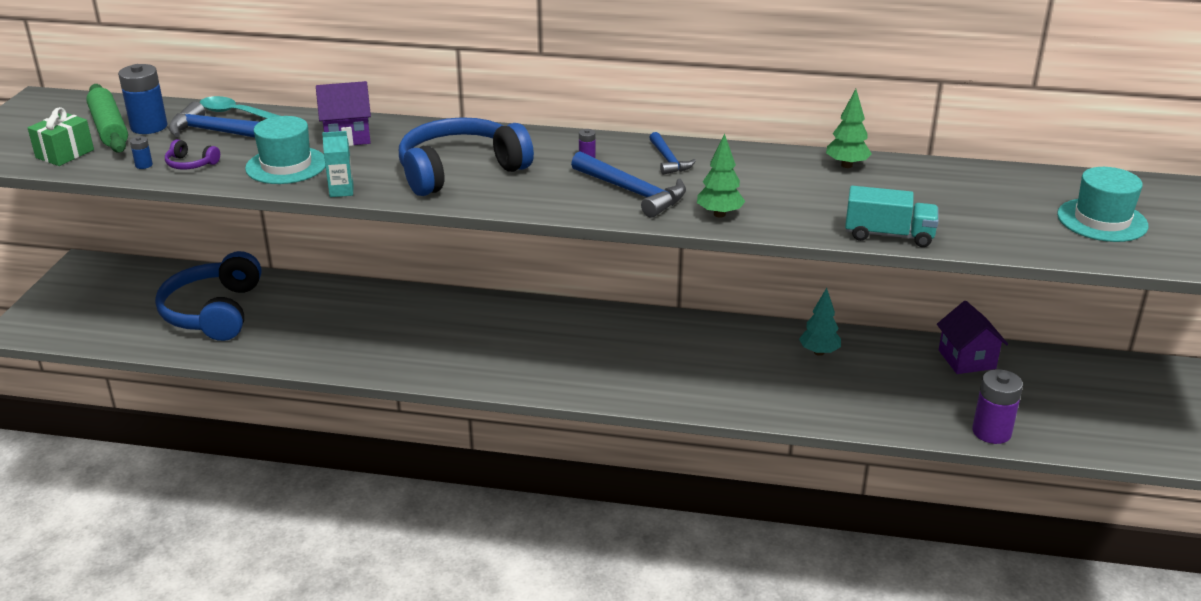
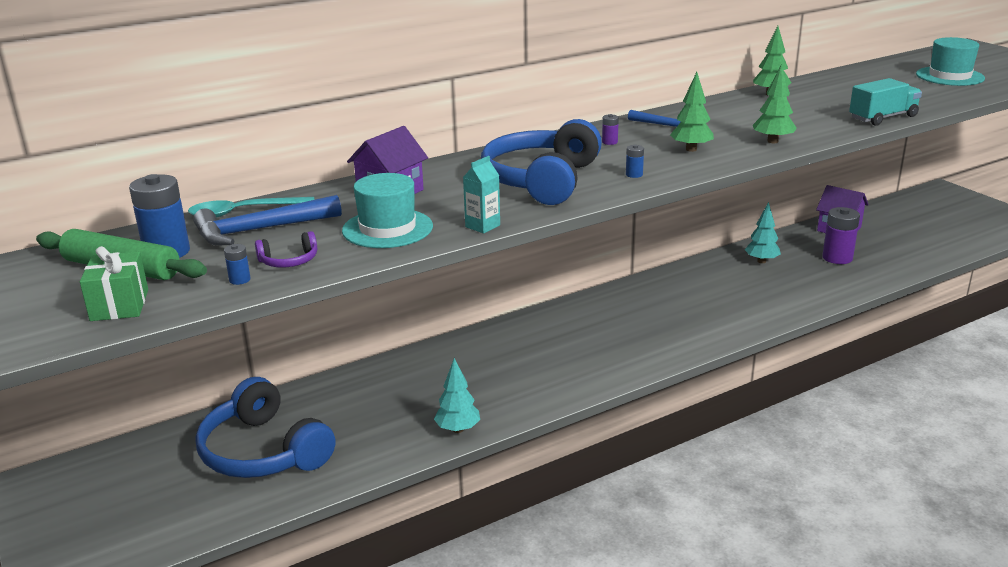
camera: 40 degrees left, 5 degrees down
blue hammer [571,151,686,218] -> green tree [670,72,714,152]
purple battery [972,369,1023,444] -> purple battery moved to [822,207,860,264]
none -> turquoise tree [434,358,480,433]
none -> blue battery [626,144,644,178]

